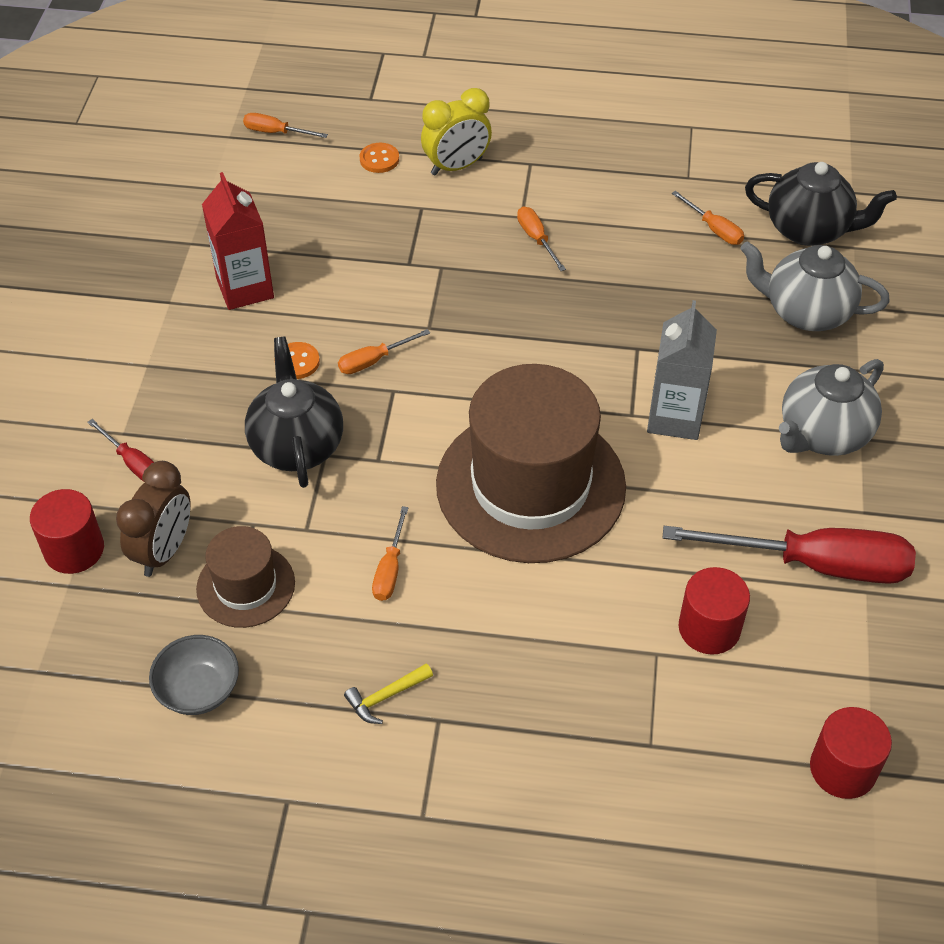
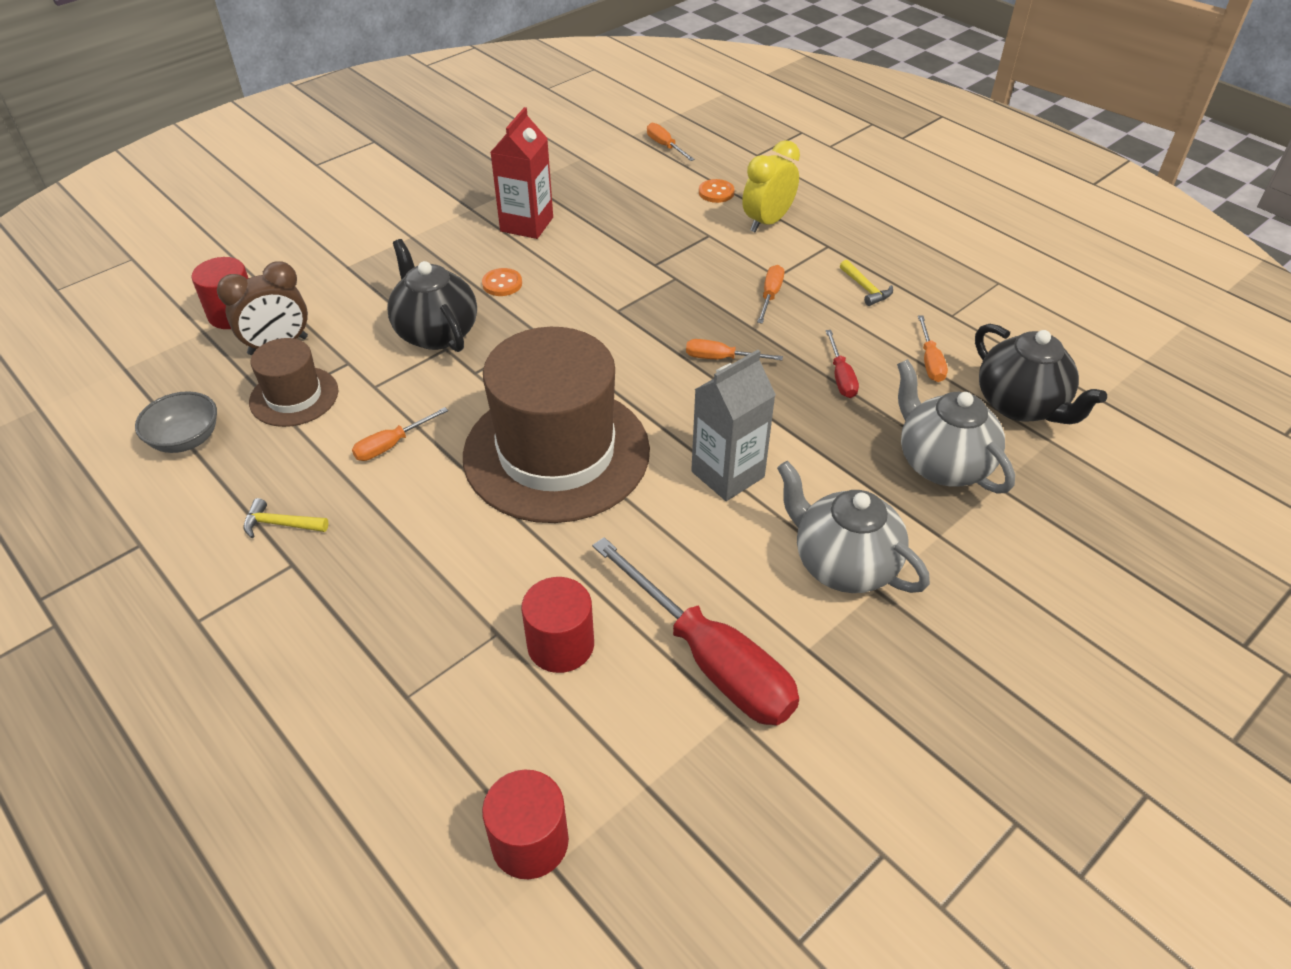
camera: 40 degrees right, 5 degrees down
red screwdriver [87,419,154,482] -> red screwdriver moved to [826,330,859,398]
black teapot [245,337,343,488] -> black teapot turned 60 degrees counterclockwise [387,239,477,352]
orange screwdriver [338,329,430,374] -> orange screwdriver moved to [686,339,783,360]
yellow clock [421,88,492,176] -> yellow clock turned 120 degrees clockwise [742,140,800,232]
grey teapot [779,359,884,456] -> grey teapot turned 45 degrees clockwise [777,461,930,593]
none -> yellow hammer [840,260,893,306]

